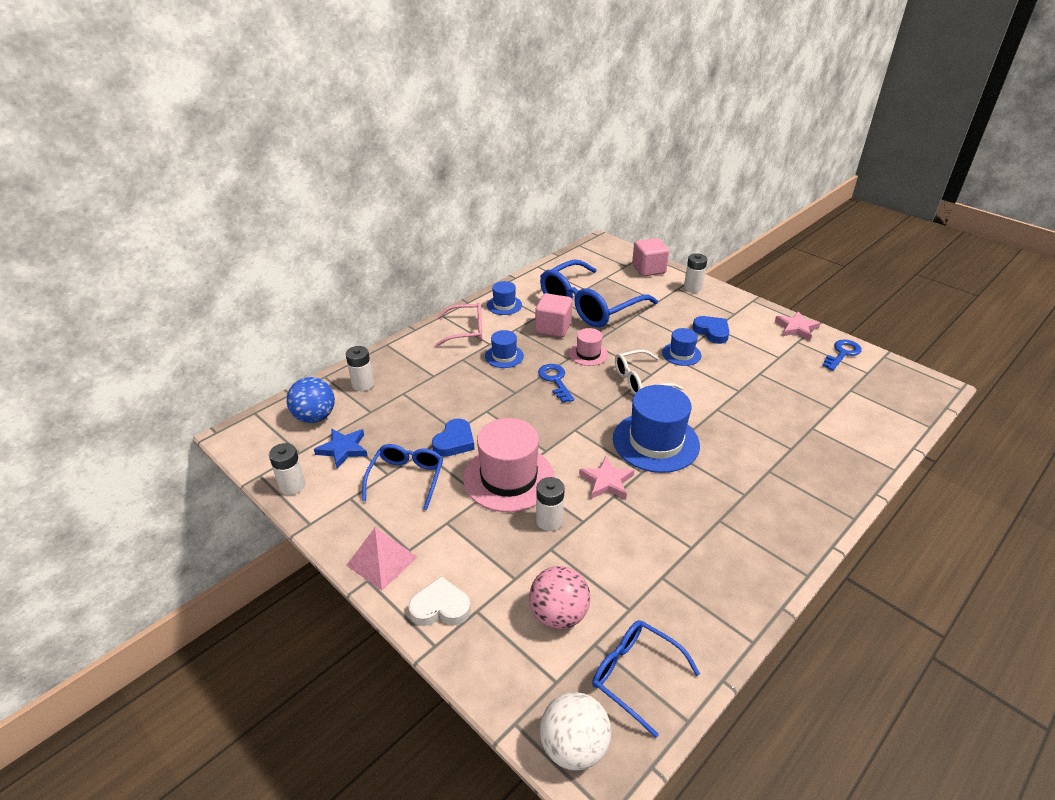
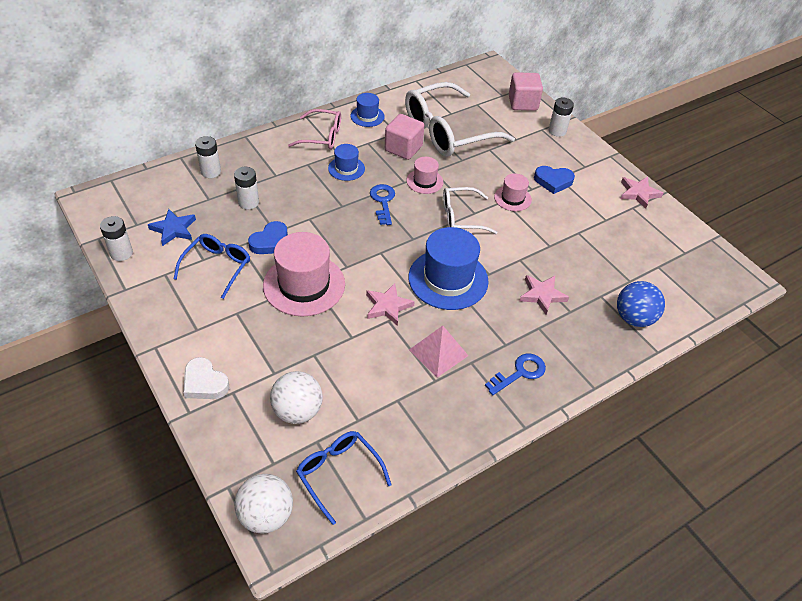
camera: 10 degrees right, 10 degrees up
blue ball [287,377,335,423] -> blue ball moved to [617,281,665,327]
pink pyramid [346,527,417,590] -> pink pyramid moved to [409,326,469,377]
white heart [408,576,471,626] -> white heart turned 150 degrees counterclockwise [183,357,229,399]
pink ball [529,566,590,629] -> white ball [270,371,323,424]
white battery [536,477,565,531] -> white battery moved to [234,167,259,209]
blue glasses [540,260,658,327] -> white glasses [405,82,515,157]
blue hat [662,328,701,366] -> pink hat [494,173,532,211]
blue heart [692,316,730,344] -> blue heart turned 120 degrees clockwise [534,166,575,194]
blue key [822,339,862,371] -> blue key moved to [485,353,546,395]
none -> pink star [520,275,569,315]

